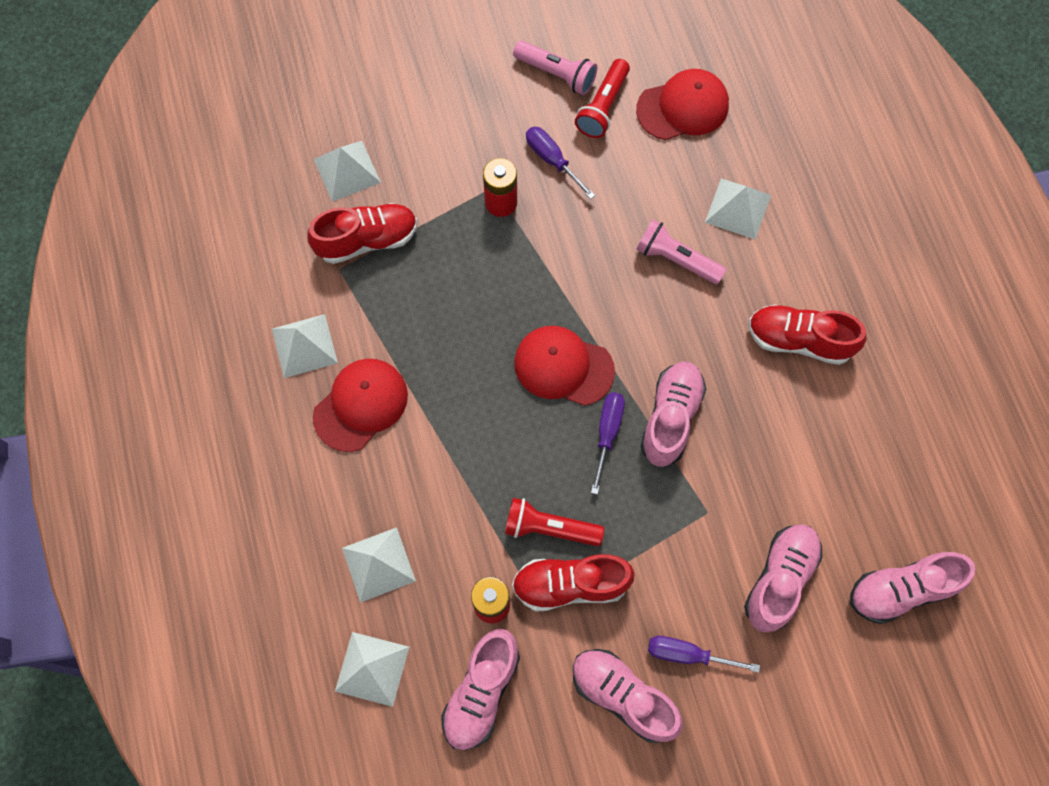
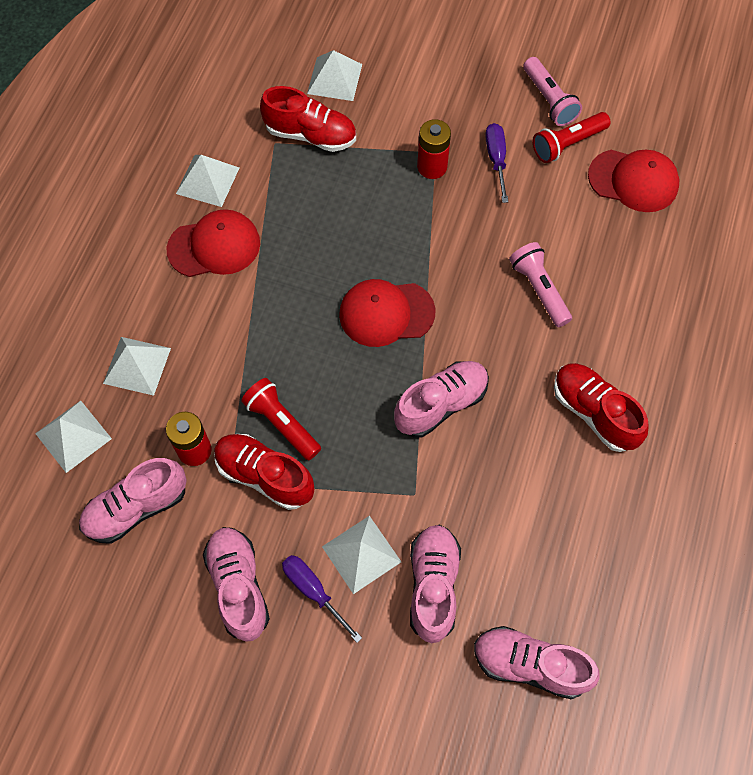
camera: 35 degrees right, 5 degrees down
red cap [514,326,615,406] -> red cap turned 60 degrees counterclockwise [339,279,435,347]
purple screwdriver [591,392,625,495] -> none
white pyramid [705,178,771,239] -> white pyramid moved to [322,516,401,594]
pink shoe [744,524,823,633] -> pink shoe turned 60 degrees counterclockwise [410,525,461,643]

